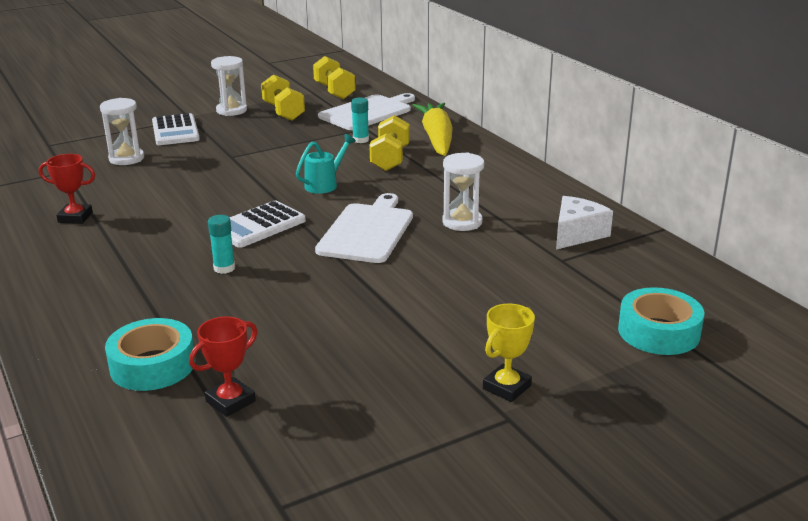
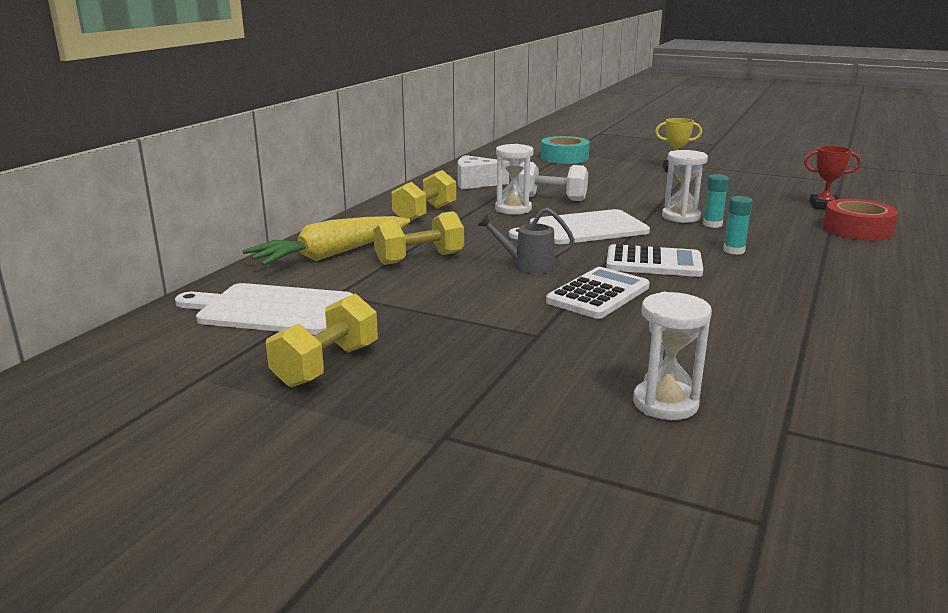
camera: 125 degrees left, 5 degrees down
red trophy [39,154,95,224] -> none
turquoise tape [105,318,195,391] -> red tape [823,199,898,241]
white calculator [152,113,200,145] -> white calculator moved to [546,267,650,319]
white hourglass [211,56,247,116] -> white hourglass moved to [662,150,708,223]
turquoise watering can [296,134,356,194] -> grey watering can [477,207,575,274]
yellow dumbbell [313,56,356,99] -> yellow dumbbell moved to [391,170,456,221]
turquoise glue stick [351,97,369,143] -> turquoise glue stick moved to [703,174,729,228]
none -> white dumbbell [518,162,588,201]

